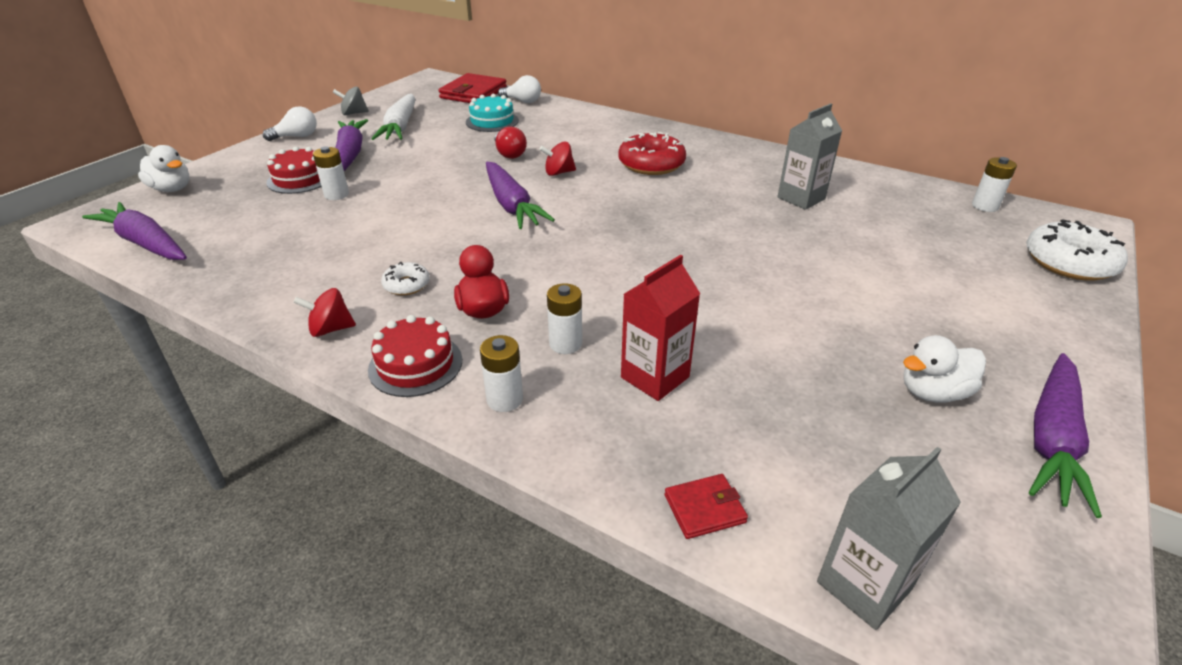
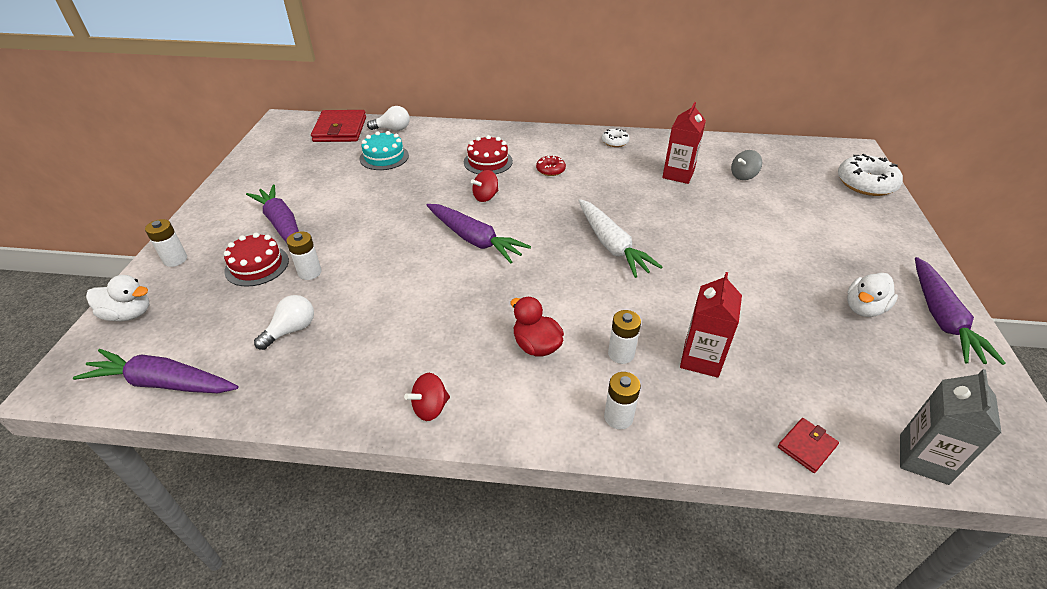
camera: 25 degrees left, 5 degrees up
white light bulb [263,106,317,141] -> white light bulb moved to [254,295,314,350]
grey spinning top [333,87,369,115] -> grey spinning top moved to [731,150,762,180]
red cake [368,315,462,397] -> red cake moved to [464,135,513,174]
white carrot [371,94,415,140] -> white carrot moved to [578,199,662,278]
white donut [381,262,430,295] -> white donut moved to [602,129,630,147]
red light bulb [494,126,527,159] -> none
red donut [618,132,686,175] -> red donut [536,155,566,176], size x0.52
grey carton [777,103,842,210] -> red carton [662,102,706,184]
white battery [972,157,1017,212] -> white battery moved to [145,219,187,267]

